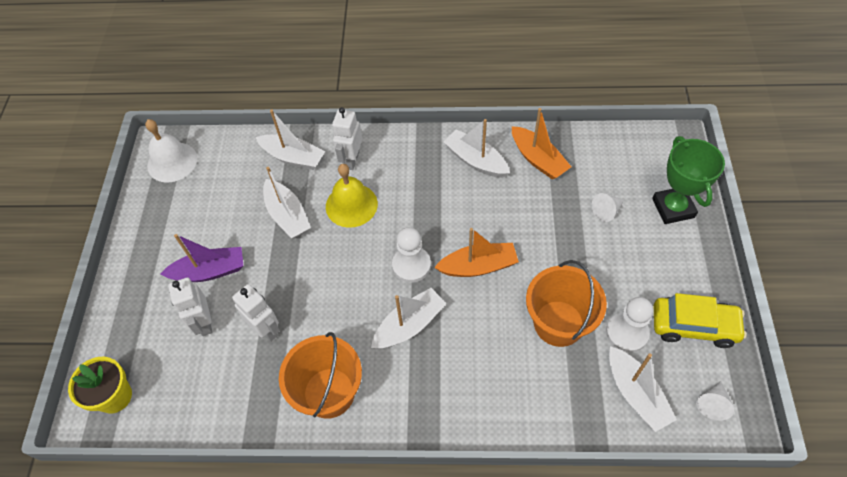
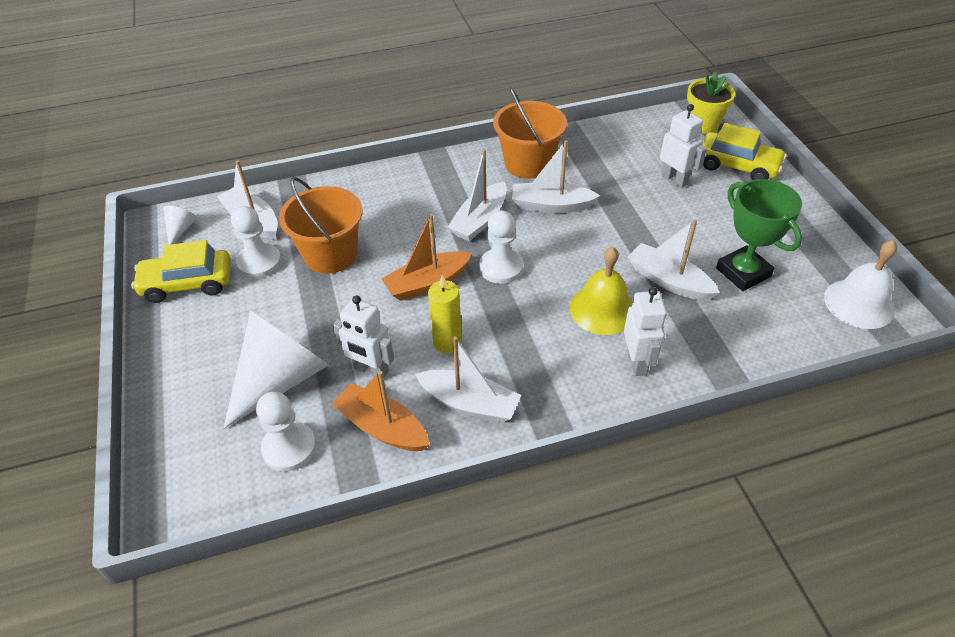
camera: 160 degrees right, 10 degrees down
purple boat [160,234,243,282] -> none
white robot [232,284,280,342] -> white robot moved to [333,295,394,378]
white boat [256,110,325,170] -> white boat moved to [512,140,600,213]
white cone [592,193,624,222] -> white cone [224,311,329,429], size x2.37
green trophy [652,136,725,224] -> green trophy moved to [716,179,802,291]
none -> white pawn [256,392,316,472]
none -> yellow candle [428,275,462,353]
none -> yellow car [702,123,787,180]

